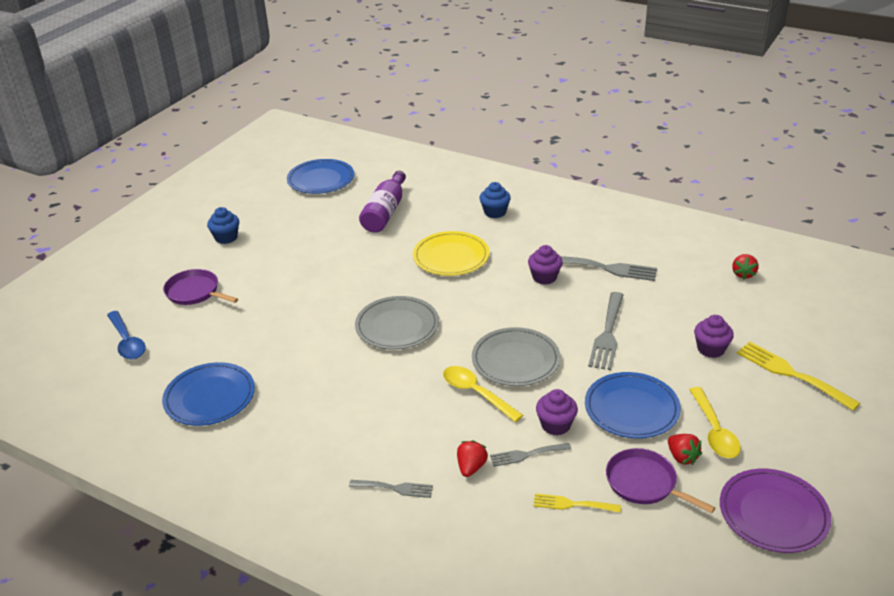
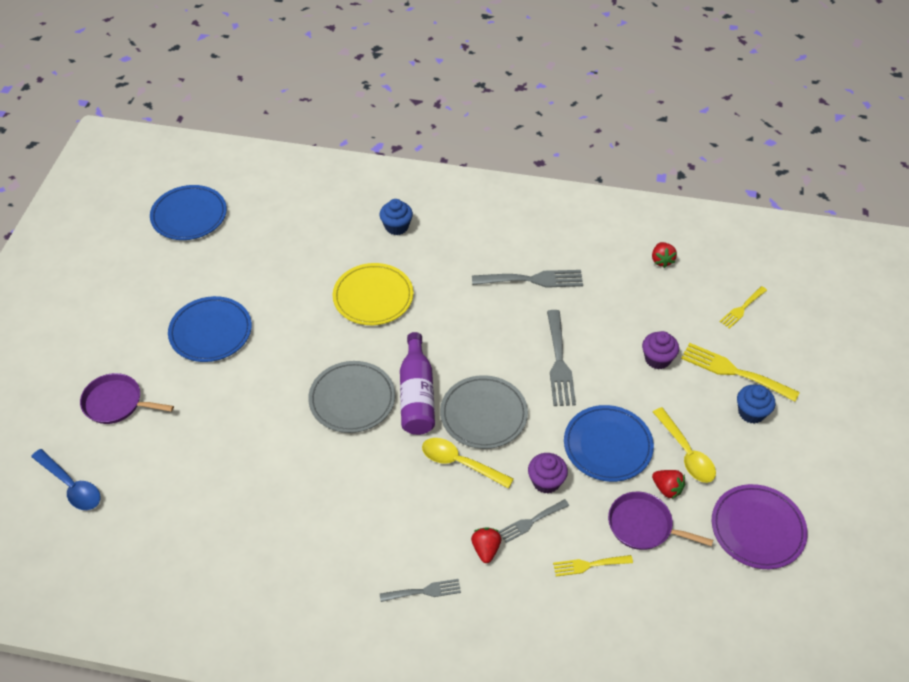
camera: 20 degrees left, 15 degrees up
blue plate [162,362,255,426] -> blue plate moved to [168,296,252,362]
blue cupcake [207,207,239,244] -> blue cupcake moved to [737,385,776,424]
purple bottle [359,171,406,233] -> purple bottle moved to [400,332,435,435]
purple cupcake [528,245,562,284] -> none
none -> yellow fork [719,286,767,329]

